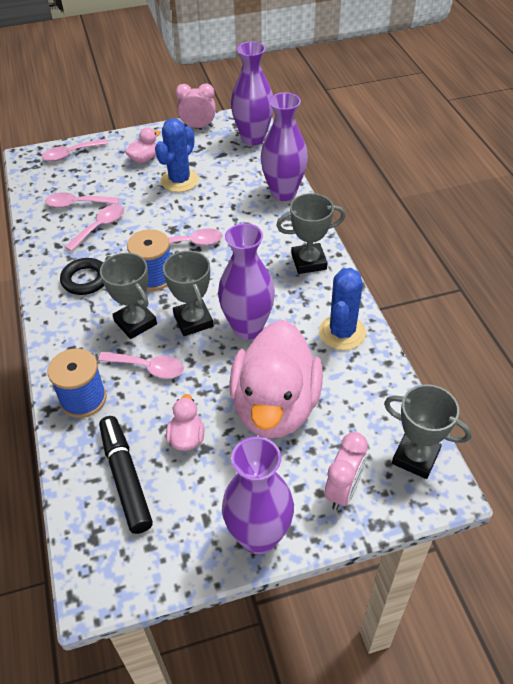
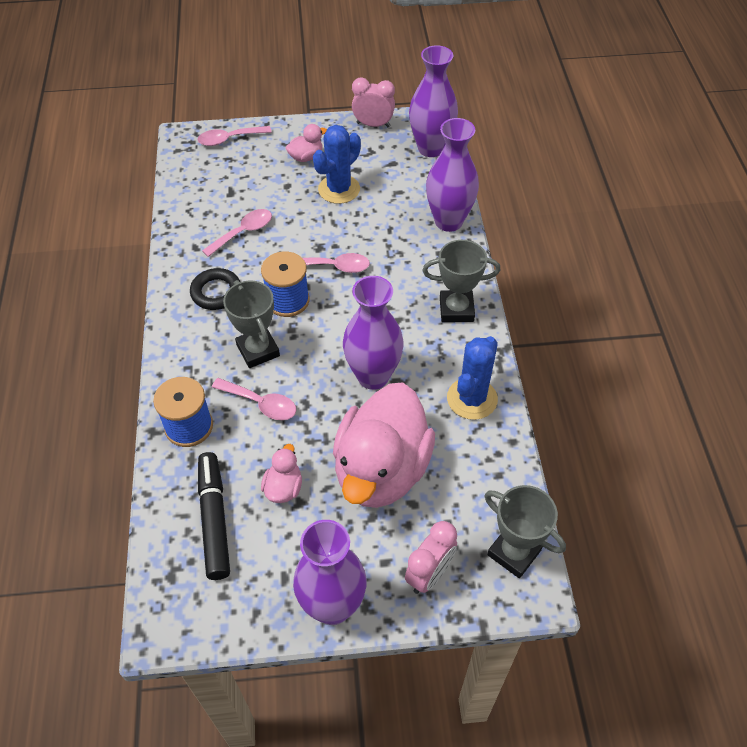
camera: 10 degrees right, 5 degrees up
pink spoon [45,192,119,208] -> none
grey trophy [163,251,213,336] -> none

